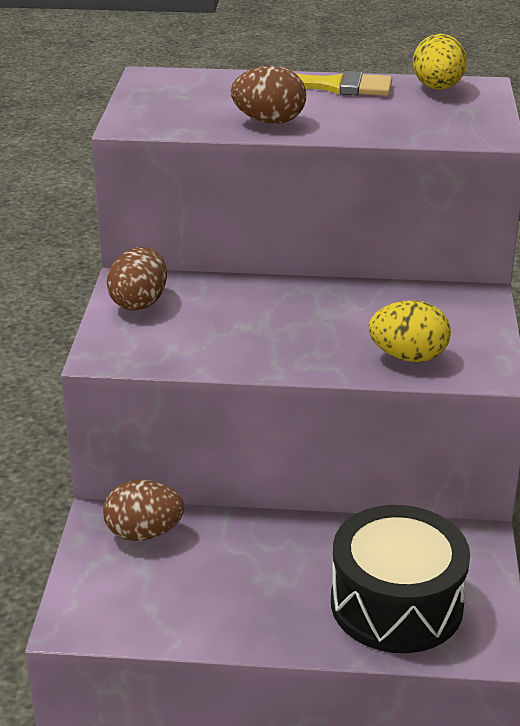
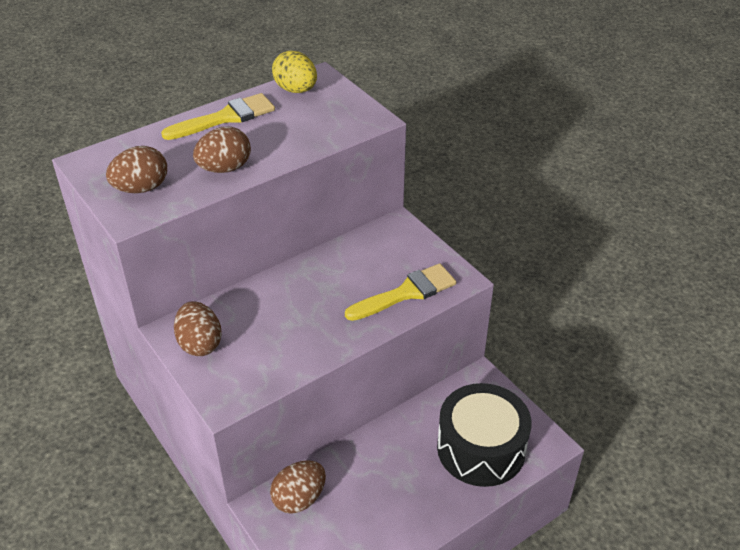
camera: 40 degrees left, 10 degrees up
yellow egg [368,300,451,362] -> yellow brush [345,263,456,321]
none -> brown egg [106,146,167,193]

